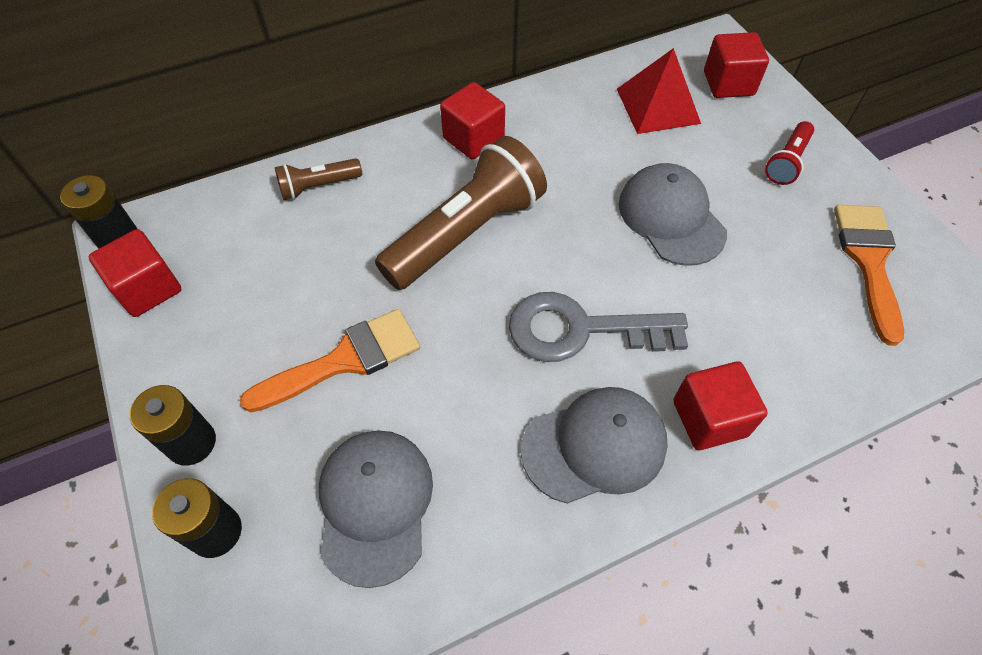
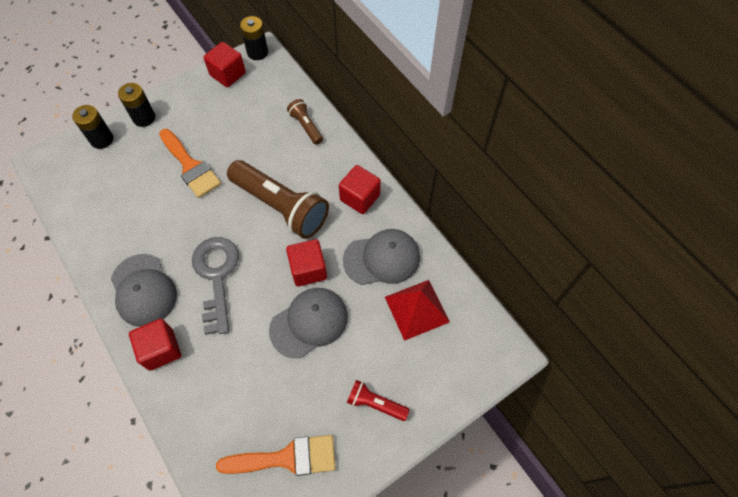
camera: 80 degrees right, 5 degrees up
grey cap [319,430,433,588] -> grey cap moved to [343,229,420,285]
red cube [704,32,769,98] -> red cube moved to [286,239,327,286]

